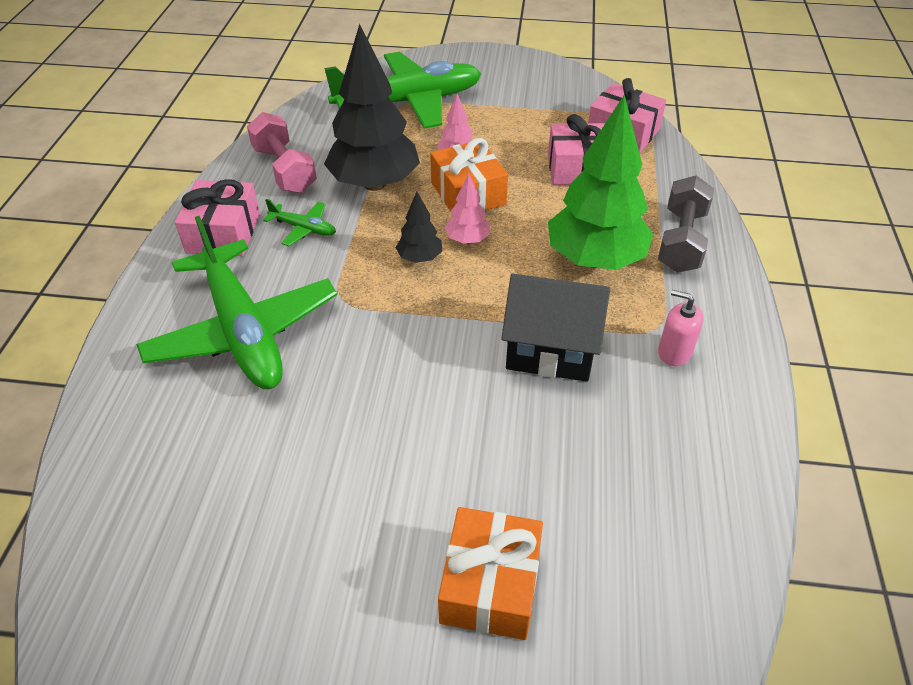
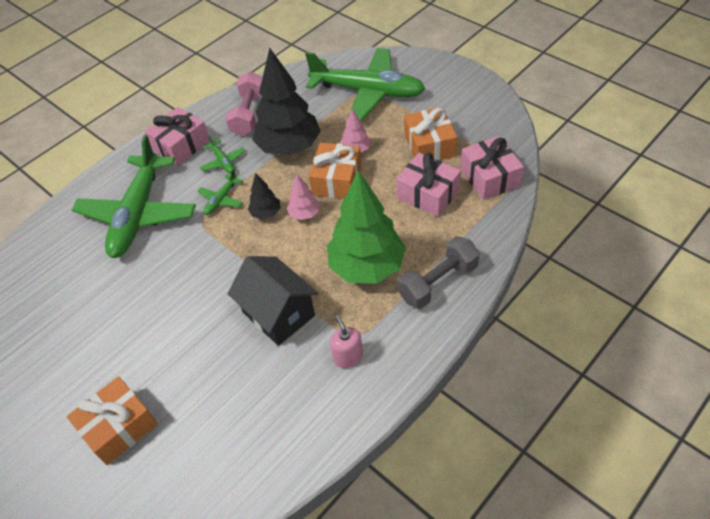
camera: 40 degrees right, 5 degrees up
none -> green plane [198,169,243,215]
none -> orange gift [404,107,457,160]

